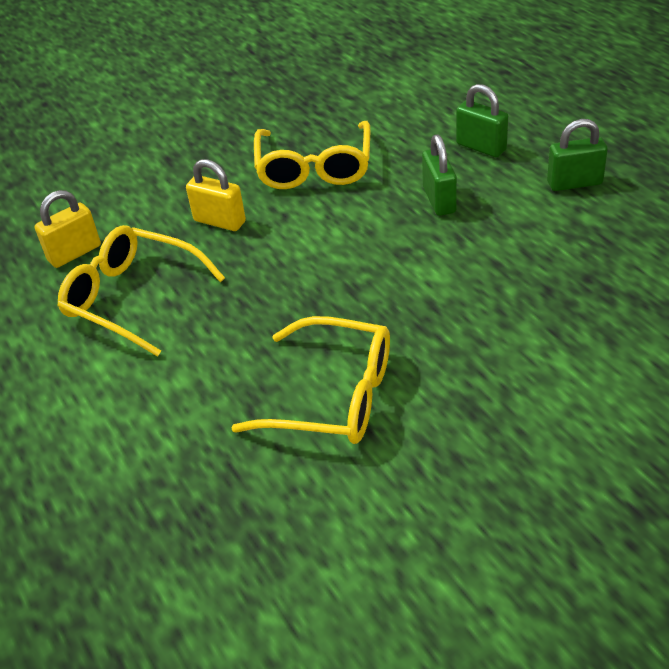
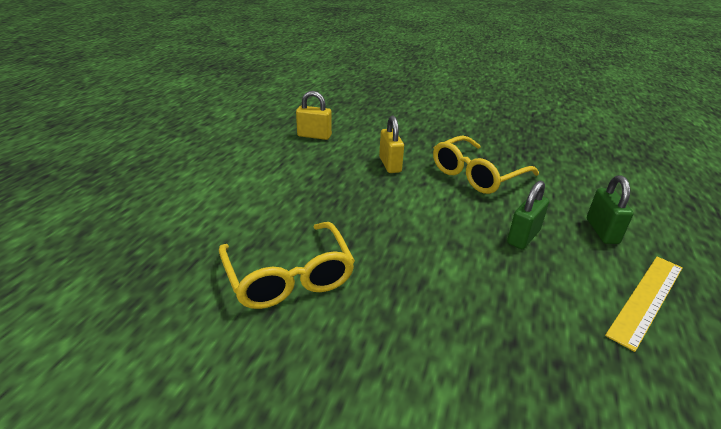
camera: 45 degrees right, 10 degrees down
yellow glasses [57,225,225,357] -> none
green padlock [547,119,608,191] -> yellow ruler [605,257,683,352]

